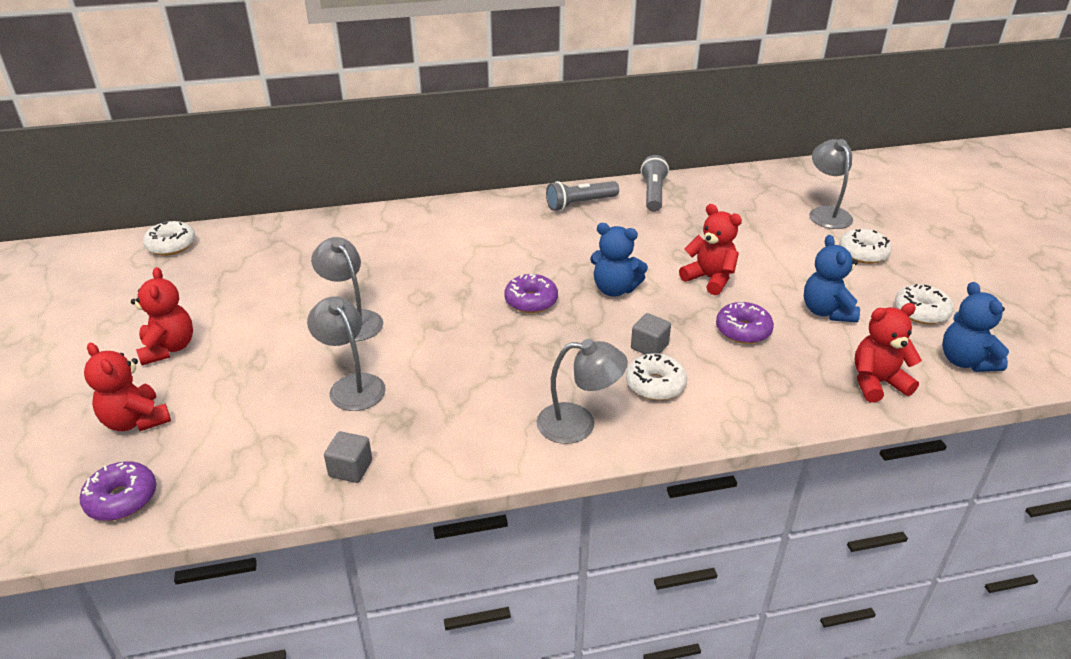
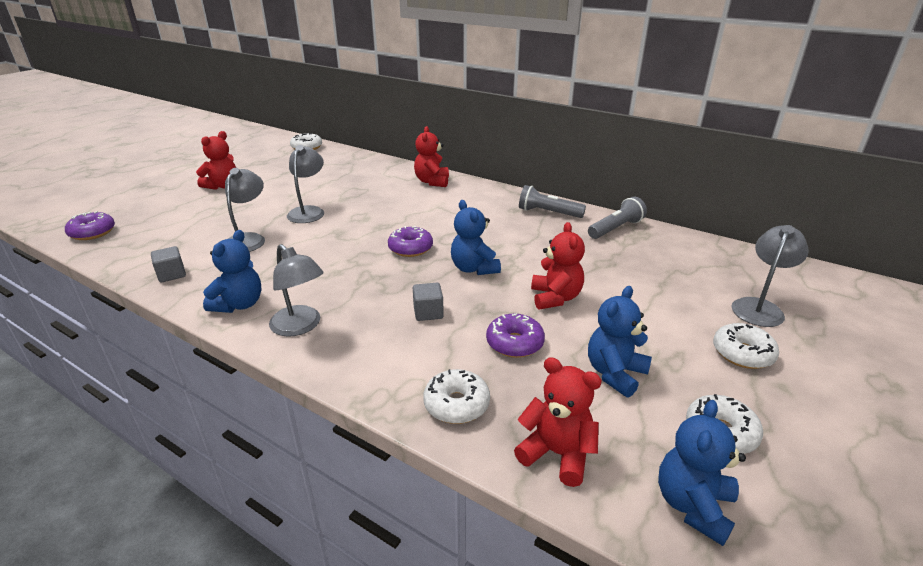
camera: 45 degrees right, 5 degrees down
red teddy bear [84,343,171,431] -> red teddy bear moved to [414,126,449,187]
white donut [626,353,687,400] -> white donut moved to [423,369,490,424]
none -> blue teddy bear [203,230,262,313]

